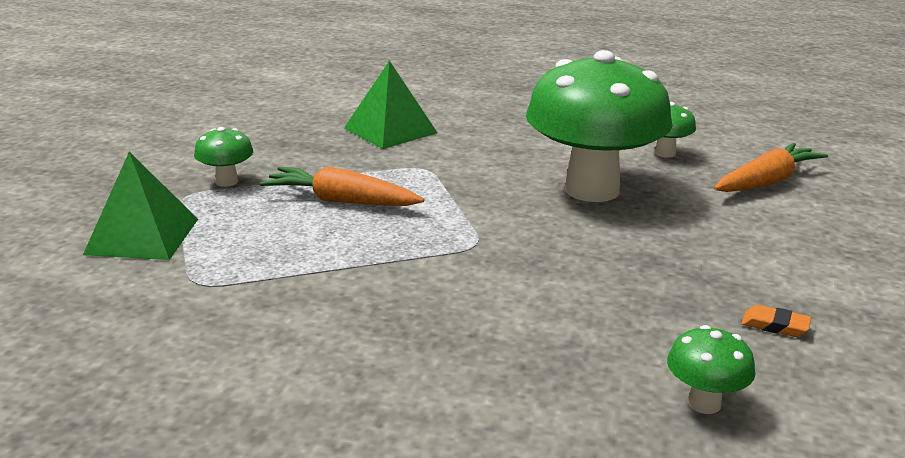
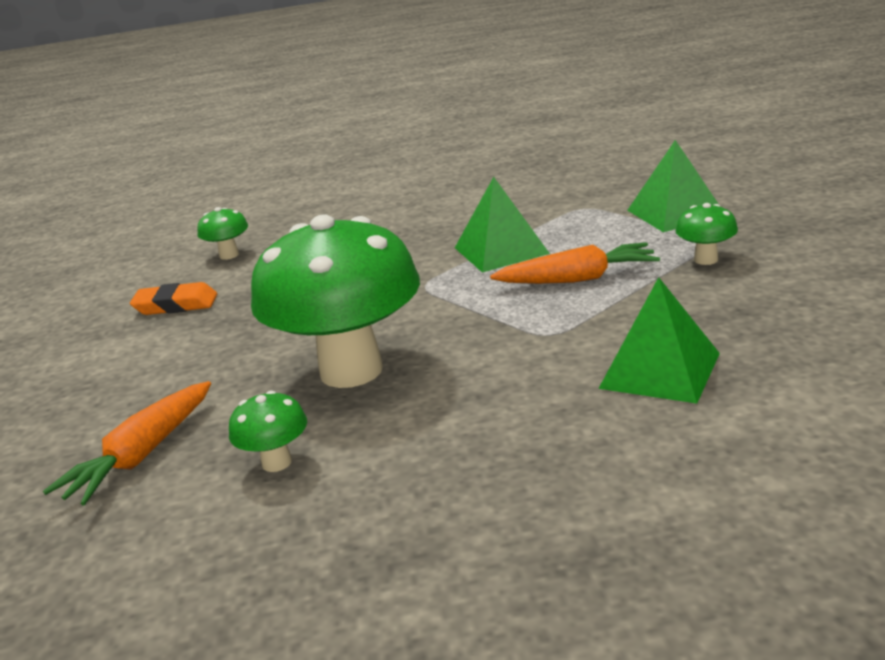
camera: 160 degrees right, 0 degrees up
orange eraser [742,305,811,337] -> orange eraser [130,282,217,315], size x1.68
none -> green pyramid [455,177,550,273]

